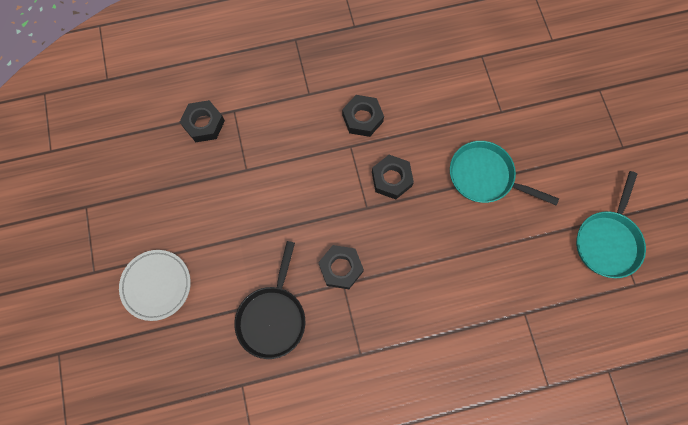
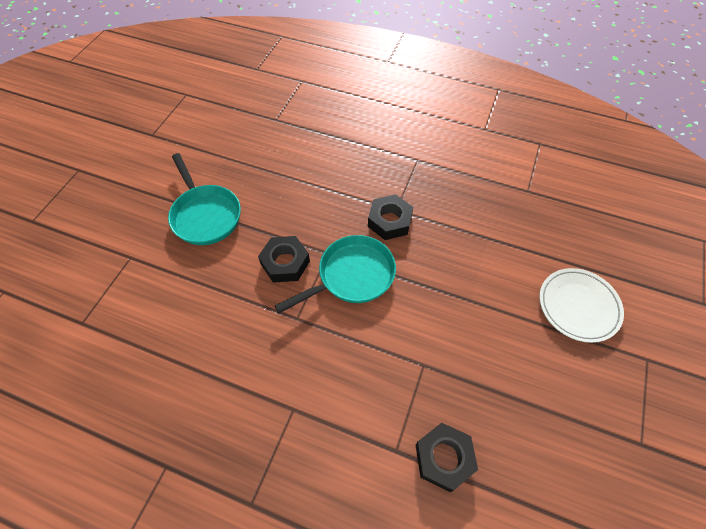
camera: 145 degrees left, 15 degrees down
black pan [234,241,305,359] -> none
black nut [342,95,384,137] -> none
turquoise pan [576,171,646,278] -> turquoise pan moved to [275,235,396,313]

